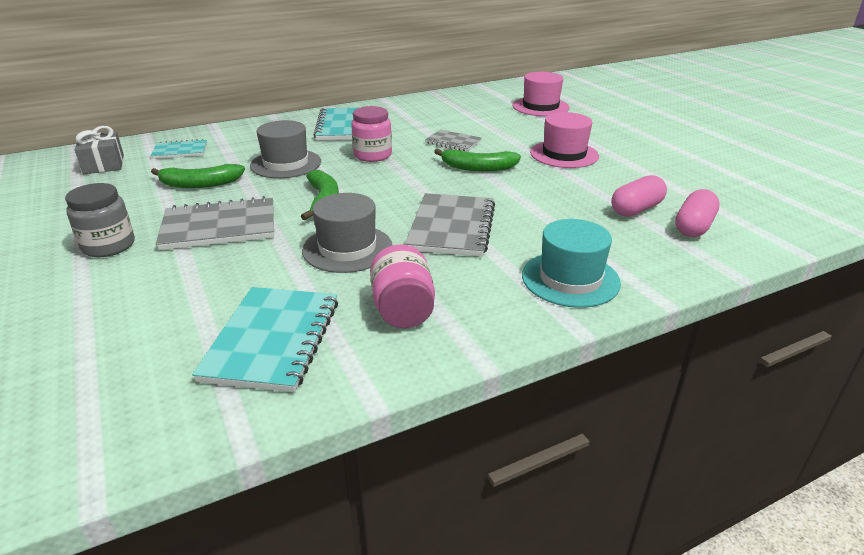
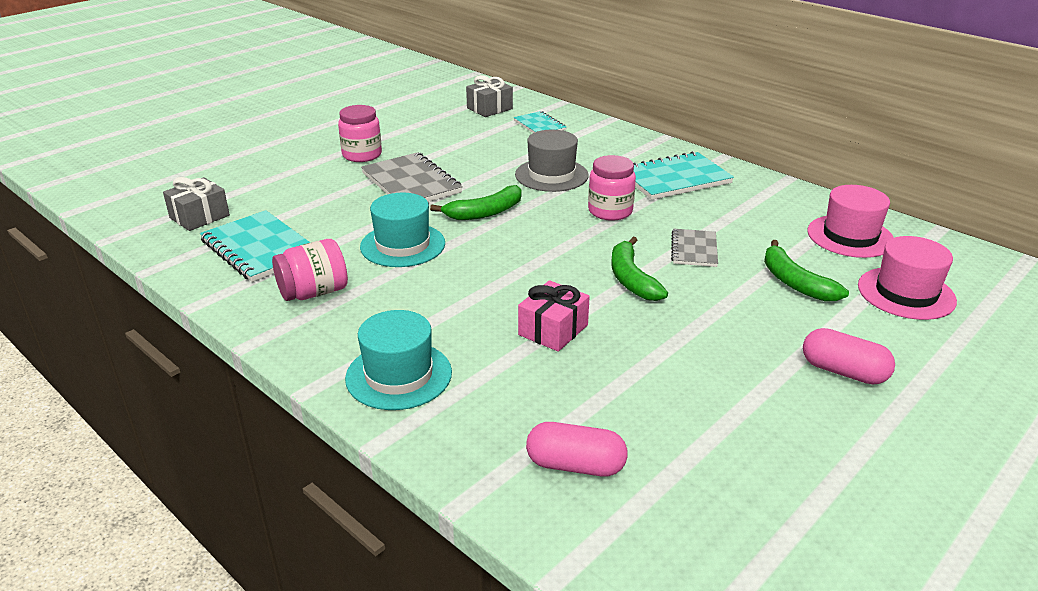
camera: 70 degrees right, 0 degrees up
grey jar [65,183,135,257] -> pink jar [338,105,382,162]
green banana [151,164,245,188] -> green banana moved to [764,240,849,302]
turquoise notebook [192,287,338,392] -> turquoise notebook turned 60 degrees clockwise [200,210,311,282]
grey hat [302,193,392,273] -> turquoise hat [360,193,445,267]
grey notebook [405,193,495,257] -> none
pink hat [530,112,599,168] -> pink hat moved to [807,185,894,258]
pink capsule [611,175,667,217] -> pink capsule moved to [803,328,895,385]
none -> grey gift [163,177,230,231]
none -> pink gift [518,280,590,352]

